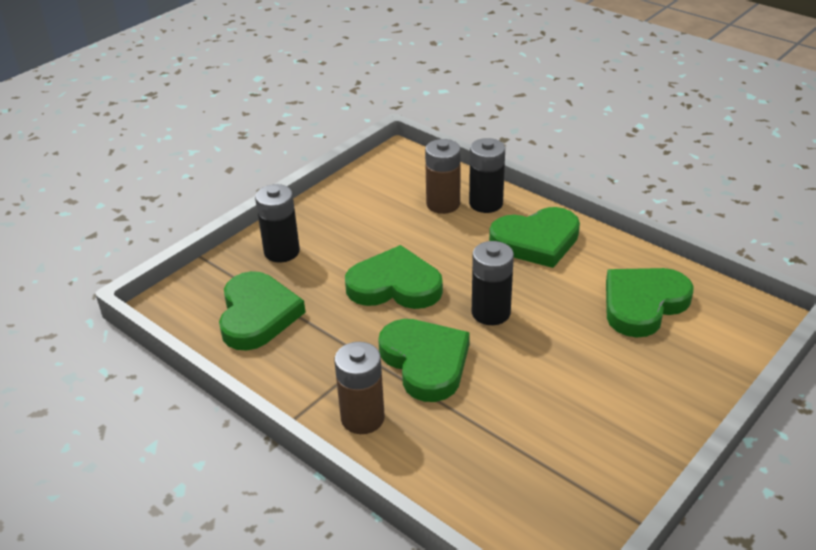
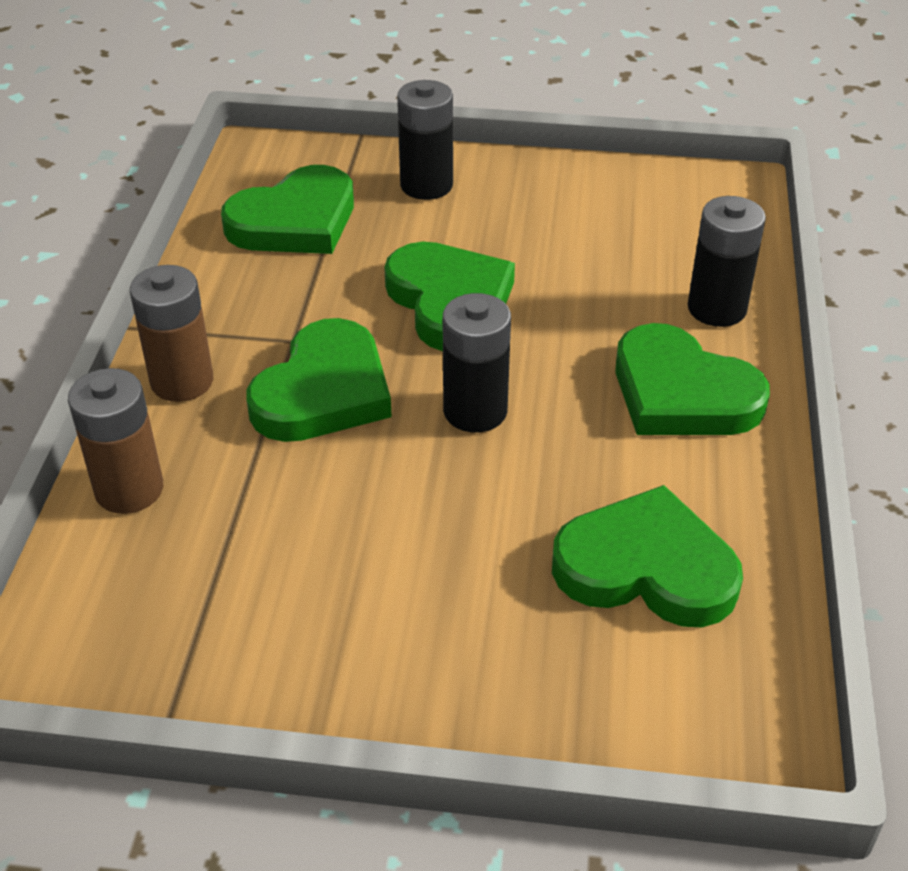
camera: 55 degrees right, 5 degrees up
brown battery [425,139,461,214] -> brown battery moved to [68,368,163,514]

